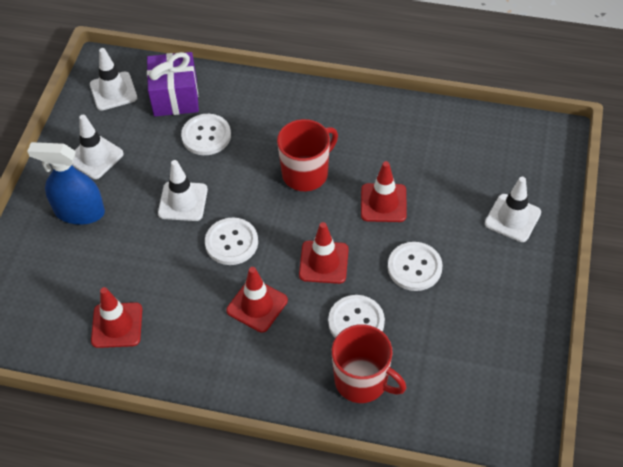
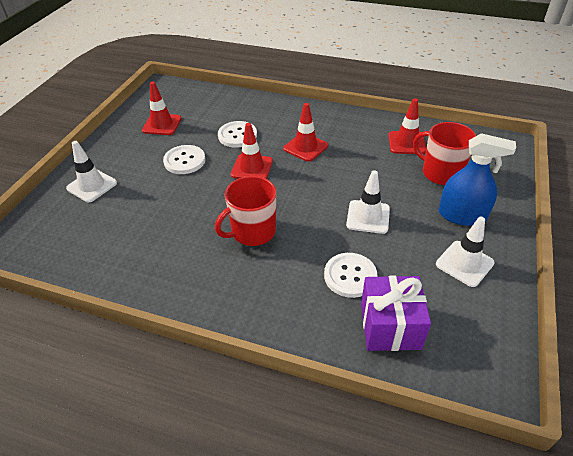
camera: 175 degrees left, 10 degrees down
white traffic cone [90,48,137,111] -> none
white button [205,217,258,265] -> none
red mug [332,324,406,403] -> red mug moved to [413,122,476,185]
red traffic cone [361,161,407,222] -> red traffic cone moved to [142,82,182,135]

